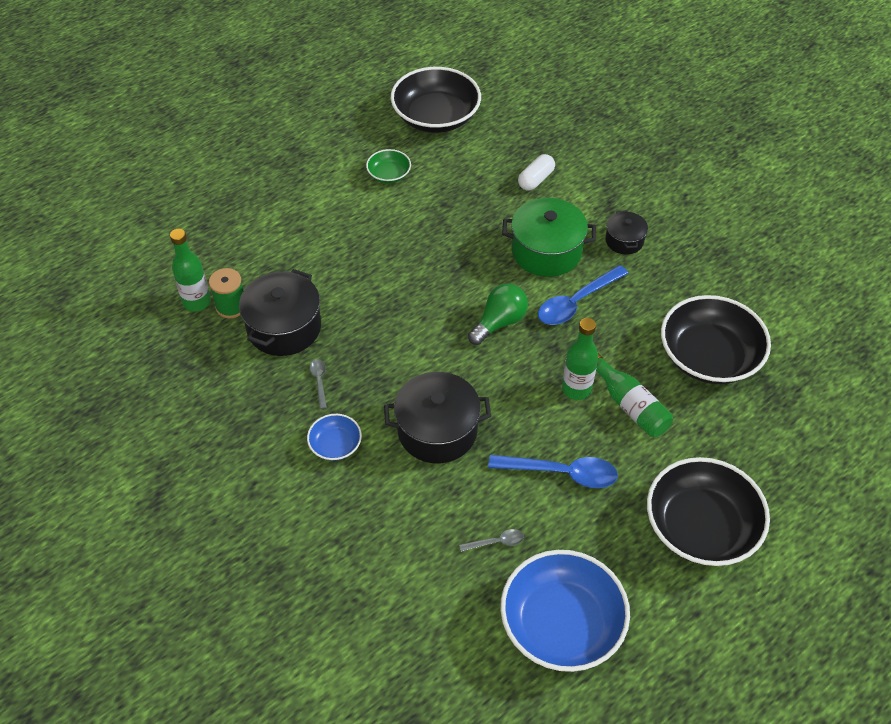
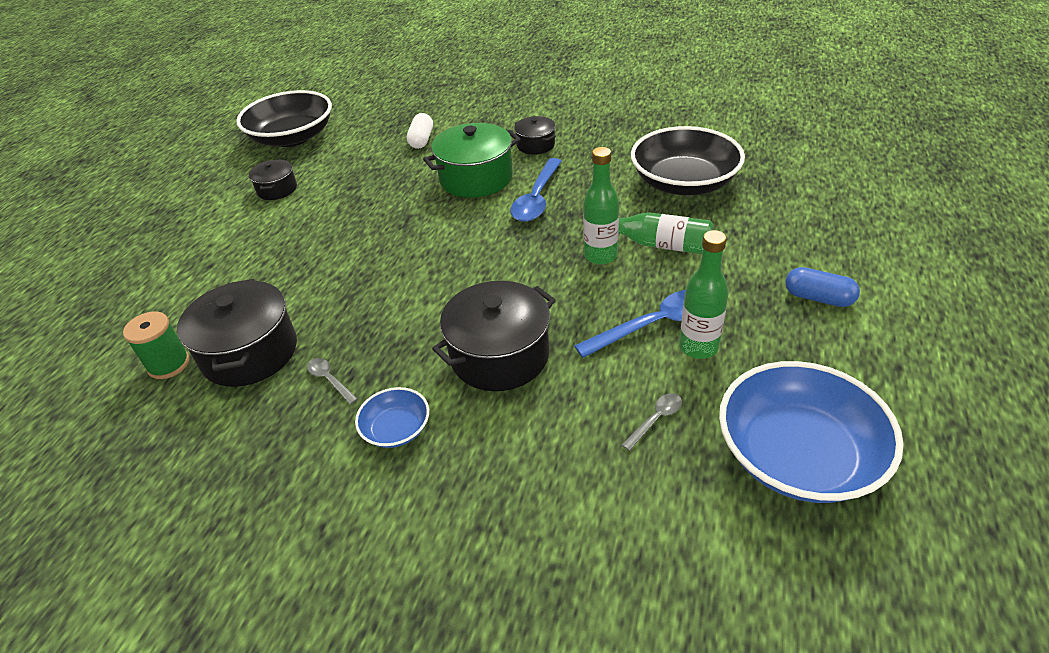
camera: 30 degrees left, 10 degrees down
green bottle [170,229,211,312] -> green bottle moved to [679,230,728,359]
green bowl [366,149,411,183] -> black pot [249,159,297,200]
green light bulb [468,283,528,345] -> none
black bowl [647,457,770,566] -> blue capsule [785,267,860,307]

